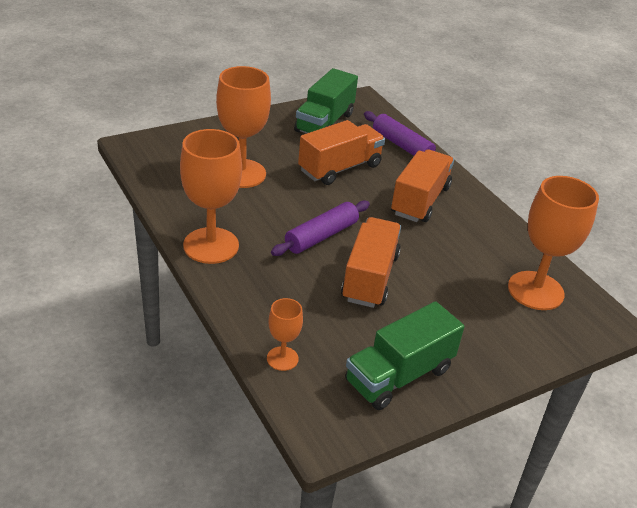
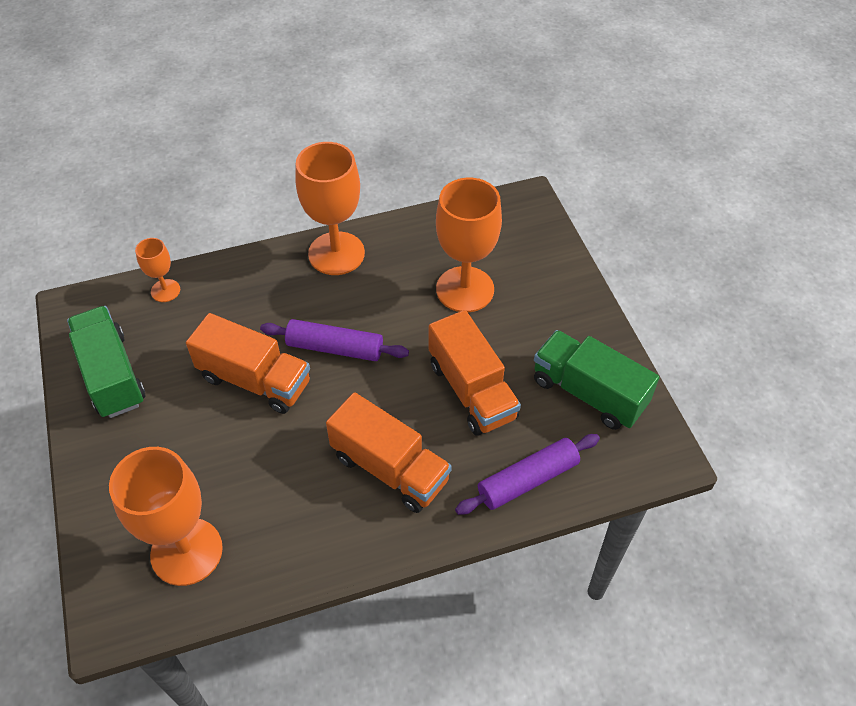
camera: 105 degrees right, 15 degrees up
purple rolling pin [271,200,370,256] -> purple rolling pin turned 45 degrees counterclockwise [260,319,409,361]

